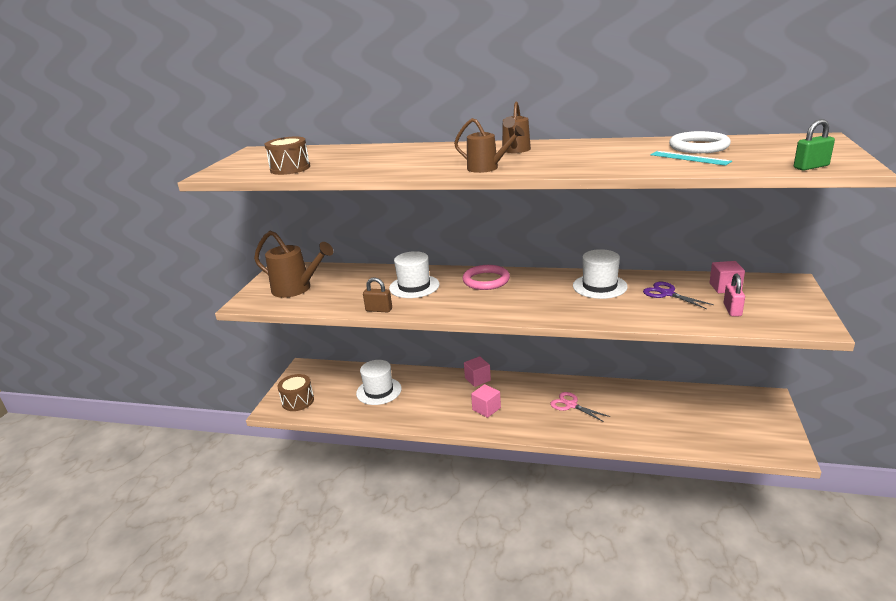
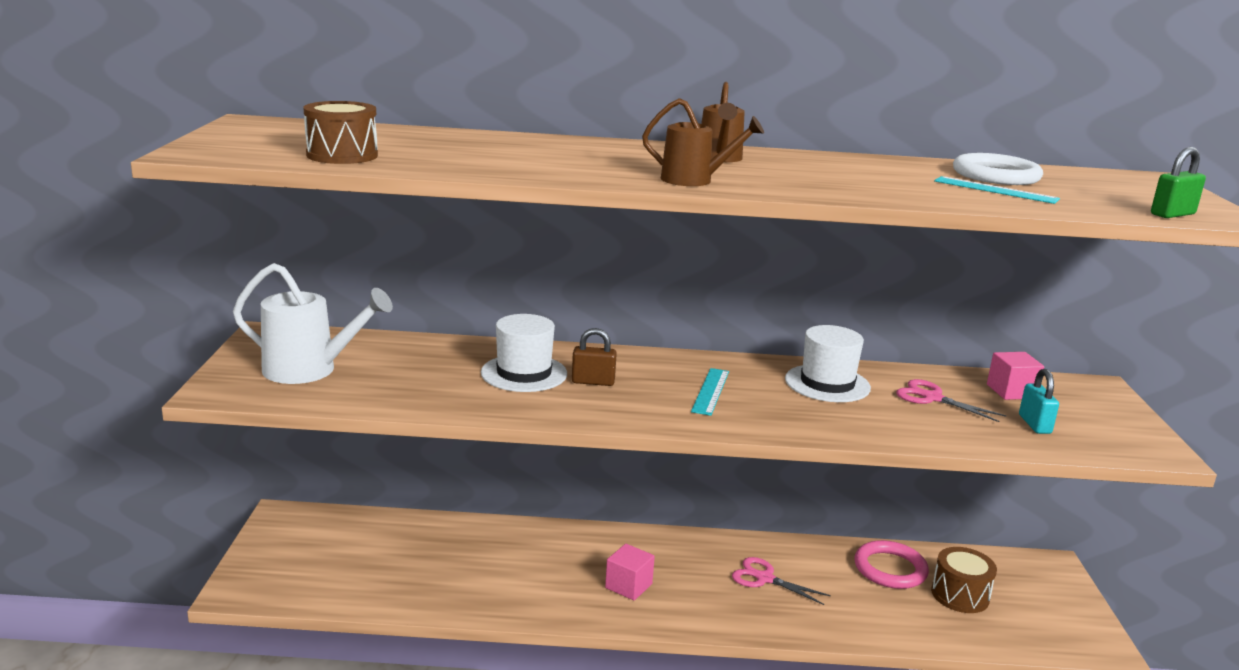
camera: 15 degrees left, 5 degrees down
brown watering can [254,231,333,298] -> white watering can [233,263,393,384]
brown drum [278,374,314,411] -> brown drum moved to [931,547,997,613]
white hat [356,360,402,405] -> none
brown padlock [363,277,392,313] -> brown padlock moved to [572,328,617,386]
pink ring [463,265,510,290] -> pink ring moved to [854,540,929,589]
pink cube [464,356,491,387] -> none
purple scissors [643,282,714,309] -> pink scissors [896,379,1006,422]
pink padlock [723,274,745,316] -> turquoise padlock [1019,369,1059,434]
none -> turquoise ruler [691,368,729,416]

